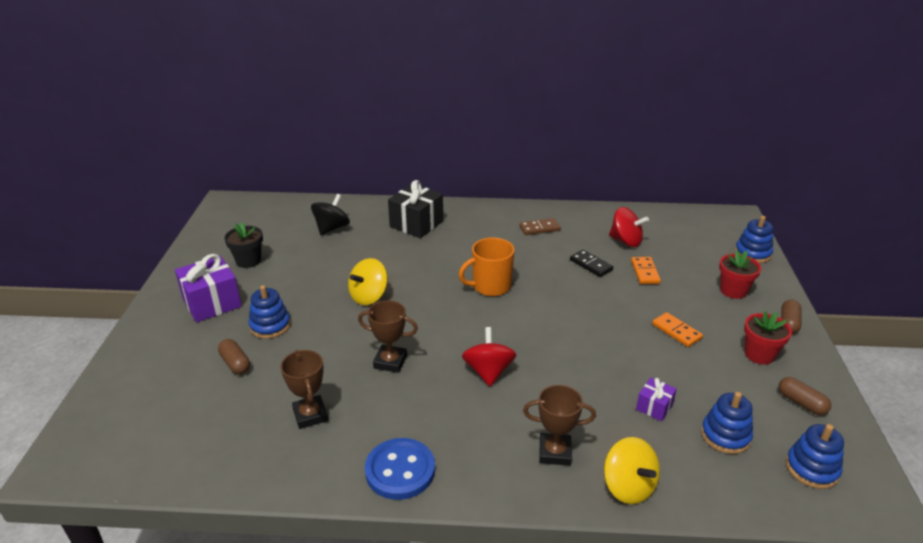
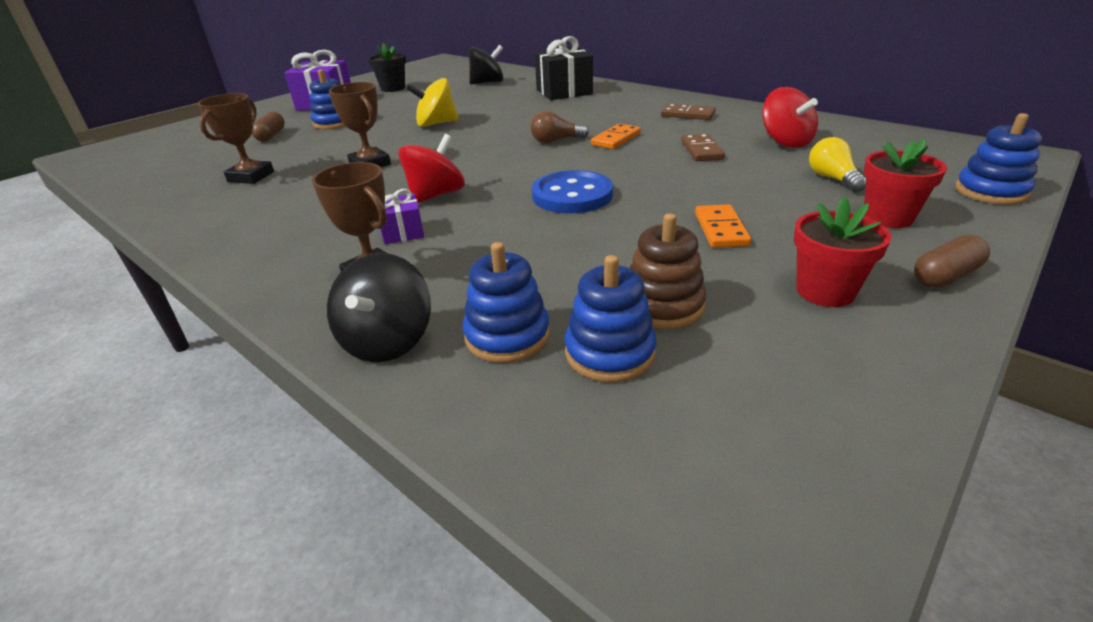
camera: 40 degrees right, 0 degrees up
blue button [365,438,435,500] -> blue button moved to [532,170,613,214]
orange mug [459,238,515,296] -> brown light bulb [530,110,589,143]
black domino [570,250,613,277] -> brown domino [681,134,725,161]
yellow spinning top [604,437,660,504] -> black spinning top [327,253,431,362]
orange domino [631,257,661,284] -> orange domino moved to [591,124,641,149]
purple gift [636,378,677,421] -> purple gift moved to [381,189,424,244]
brown capsule [778,377,831,415] -> none
blue stacking toy [786,424,844,489] -> blue stacking toy moved to [463,242,550,363]
none -> brown stacking toy [629,214,707,329]
none -> yellow light bulb [809,137,866,192]

